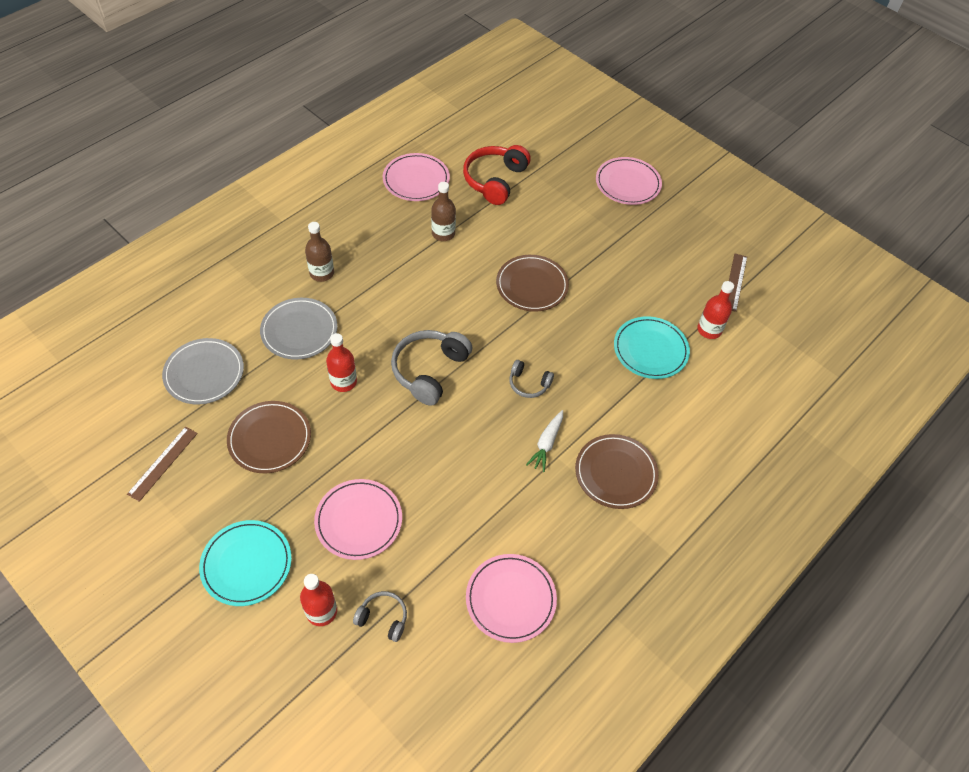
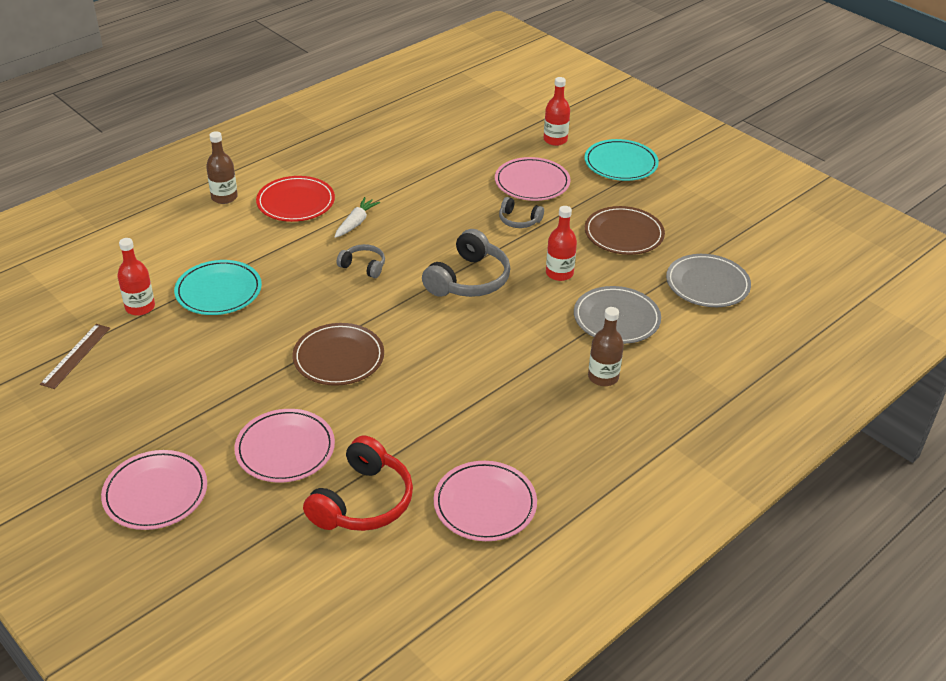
camera: 175 degrees left, 15 degrees down
brown ruler [127,427,198,502] -> none
grey headphones [353,591,407,642] -> grey headphones moved to [499,197,544,228]
brown bottle [431,182,456,241] -> brown bottle moved to [206,131,238,204]
pink plate [466,554,557,643] -> pink plate moved to [234,409,335,483]
brown plate [575,434,659,509] -> red plate [256,176,335,222]

